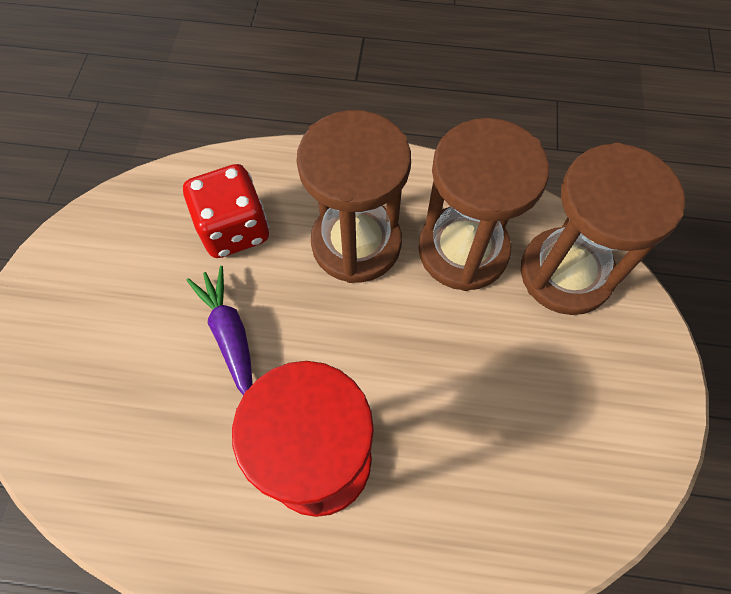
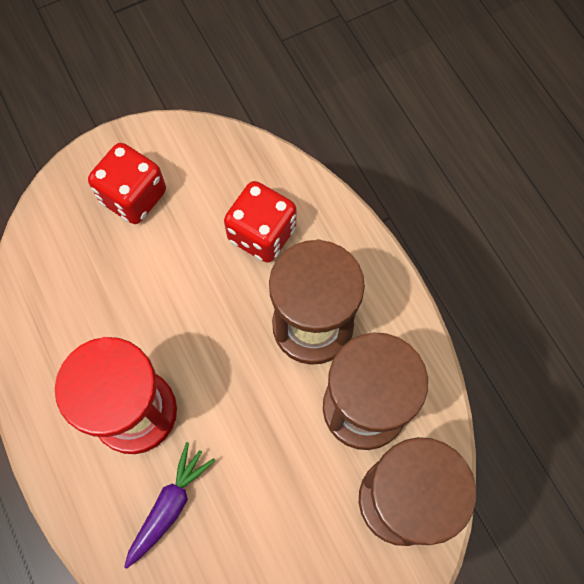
camera: 55 degrees right, 5 degrees up
purple carrot [186,266,253,395] -> purple carrot moved to [124,442,216,569]
none -> red dice [88,143,166,224]

